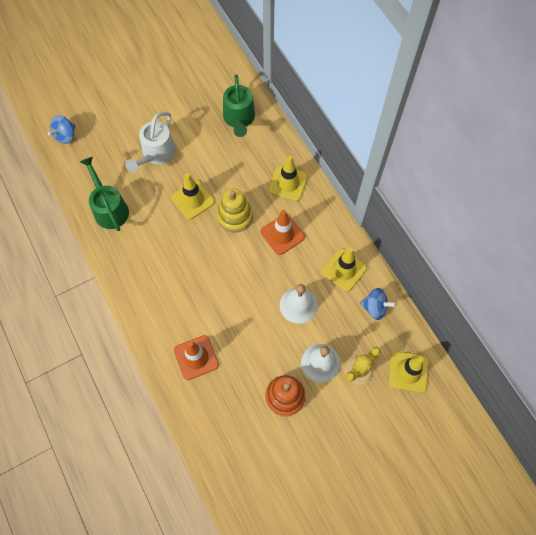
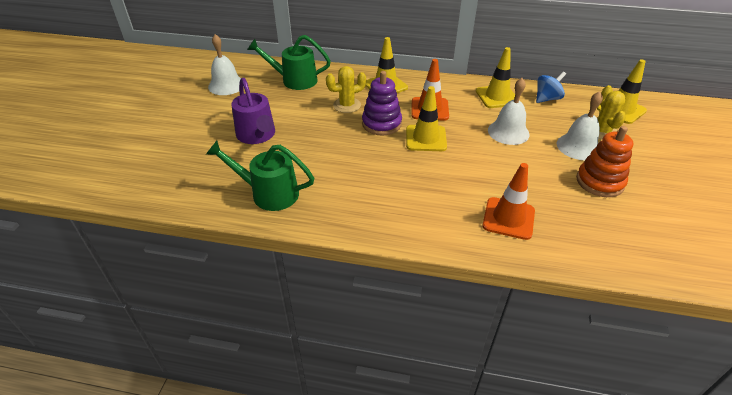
camera: 50 degrees left, 25 degrees down
blue spinning top [48,115,75,144] -> none
white watering can [125,112,176,173] -> purple watering can [231,78,275,144]
yellow traffic cone [171,173,215,220] -> yellow traffic cone moved to [406,86,447,151]
yellow stacking toy [217,188,253,233] -> purple stacking toy [362,71,402,136]
green watering can [223,74,255,137] -> green watering can turned 150 degrees clockwise [247,35,331,90]
none -> white bell [208,34,241,95]
none -> yellow cactus [326,66,366,113]

